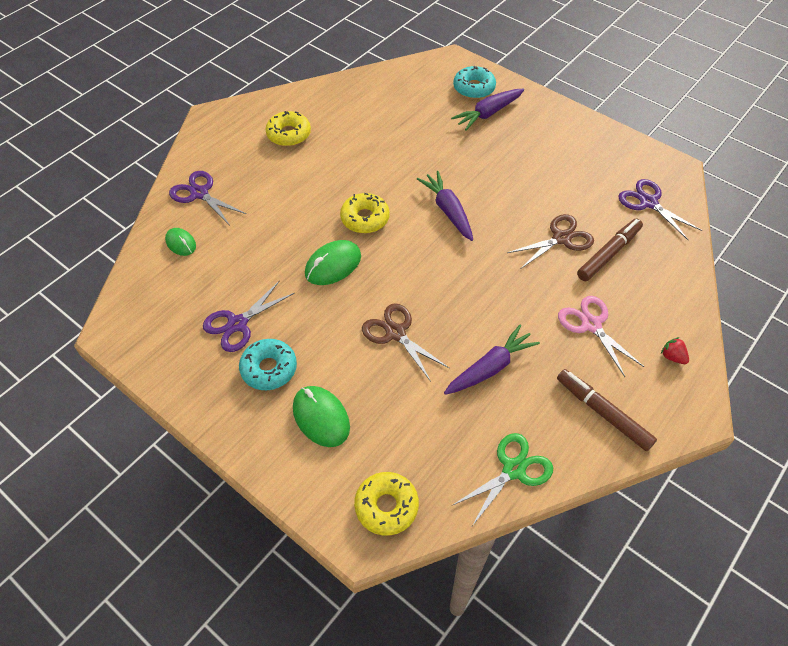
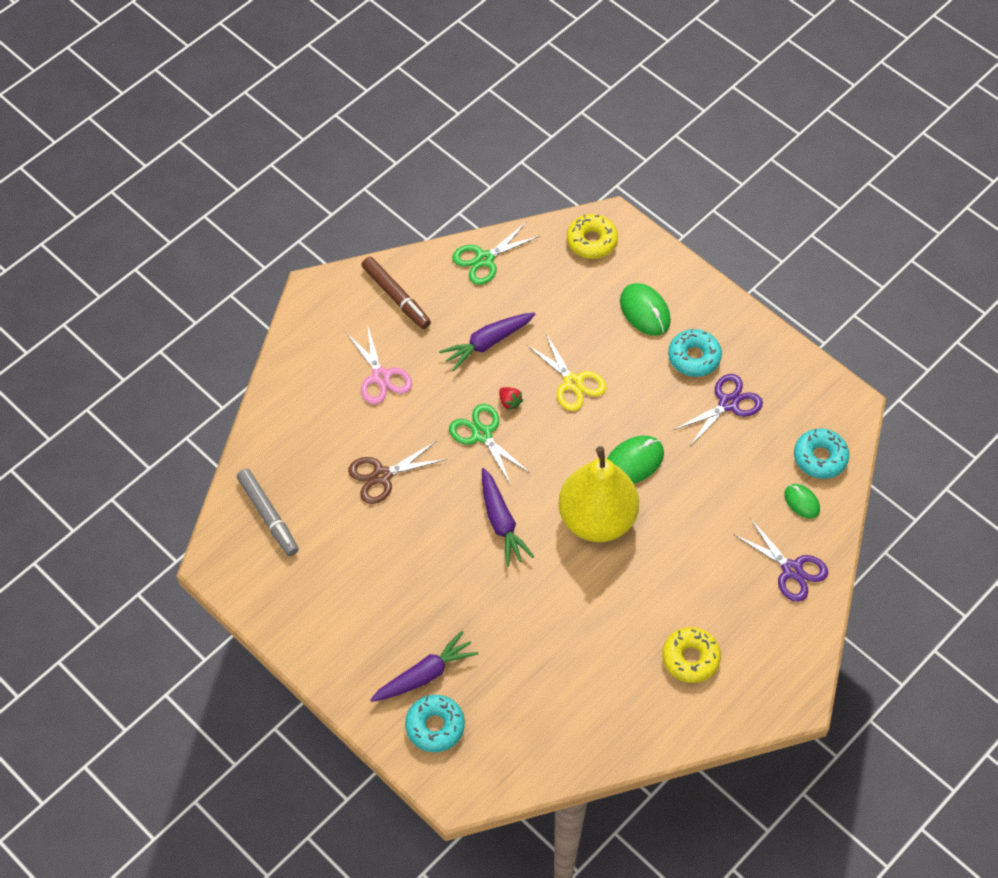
camera: 175 degrees left, 5 degrees up
yellow donut [340,193,390,233] -> yellow pear [558,446,639,542]
brown scissors [362,303,449,382] -> yellow scissors [526,332,606,411]
brown marker [577,219,643,281] -> none
purple scissors [618,179,702,240] -> grey marker [237,469,299,556]
red strawberry [661,337,689,364] -> red strawberry moved to [499,387,523,411]
none -> green scissors [449,404,531,485]
none -> turquoise donut [794,428,849,479]

